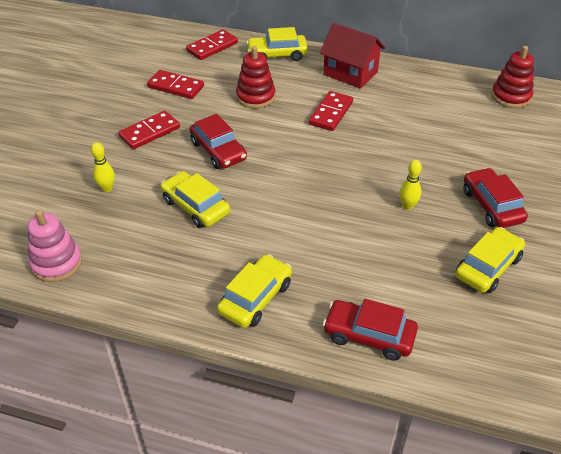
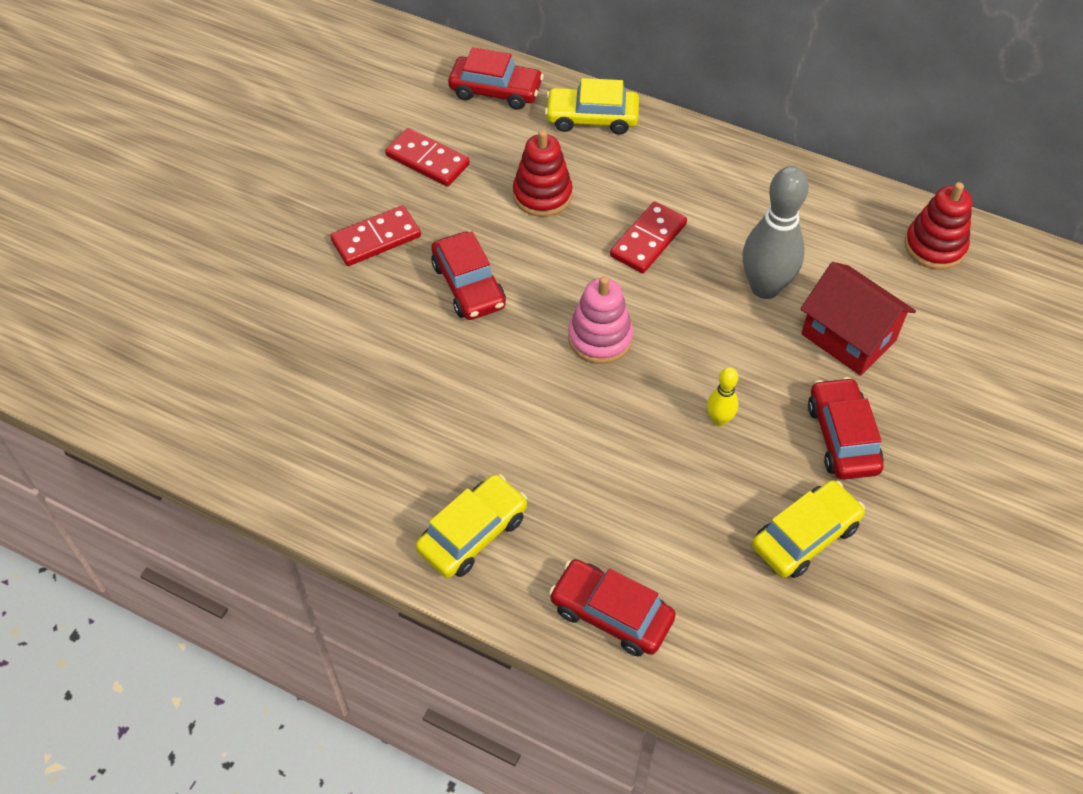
camera: 10 degrees right, 10 degrees up
pink stacking toy [28,210,82,282] -> pink stacking toy moved to [568,276,633,364]
yellow bowling pin [91,142,115,192] -> none
yellow car [161,171,230,228] -> none
red domino [186,29,238,60] -> red car [448,47,544,110]
red house [320,23,385,89] -> red house moved to [801,262,916,376]
none -> grey bowling pin [743,166,809,299]

